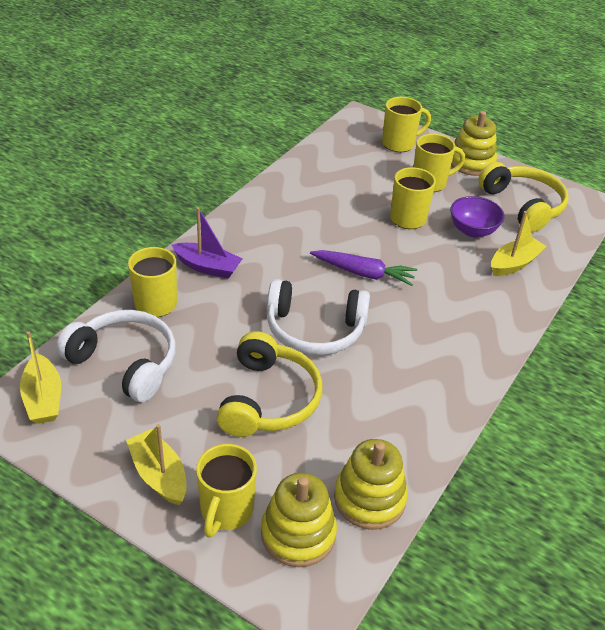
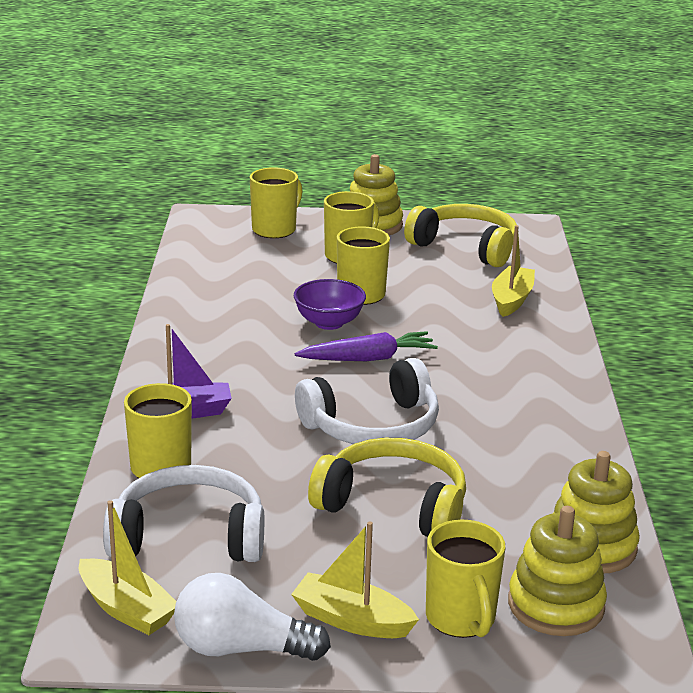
camera: 30 degrees left, 15 degrees down
yellow headphones [217,331,322,437] -> yellow headphones turned 45 degrees counterclockwise [308,438,466,537]
purple bowl [450,196,505,237] -> purple bowl moved to [294,279,366,330]
none -> white light bulb [174,573,331,661]

